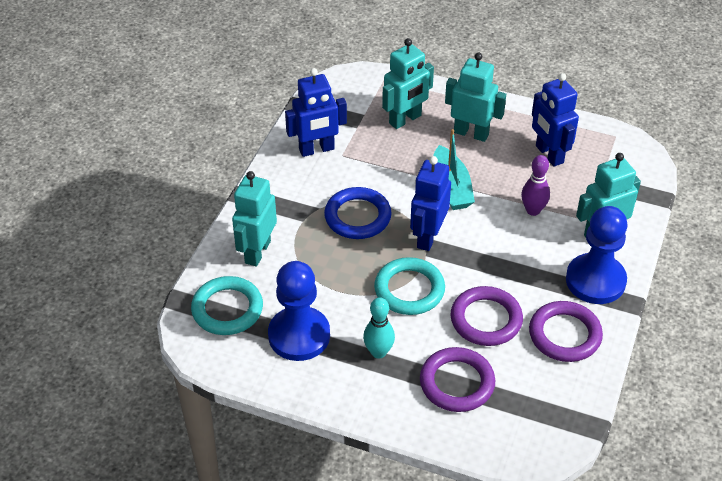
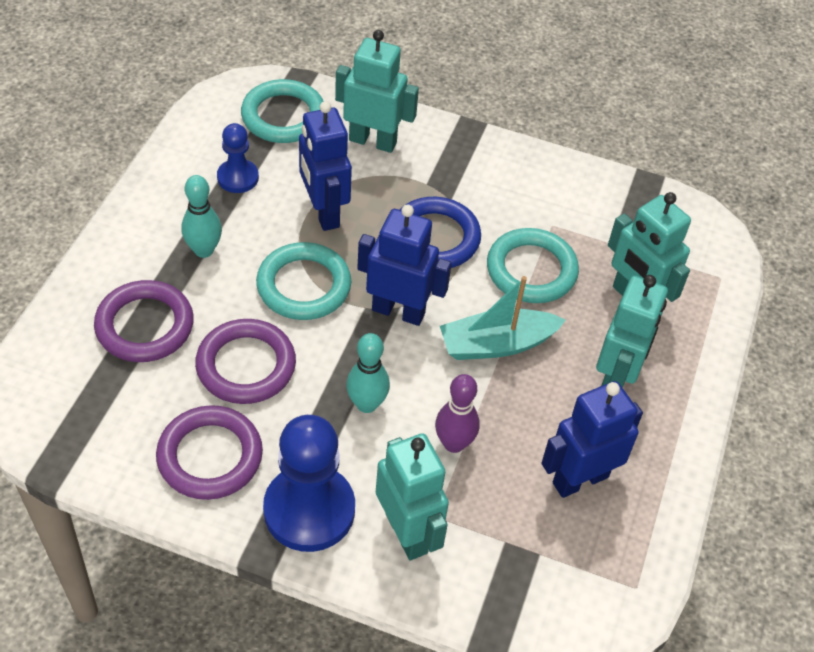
camera: 85 degrees right, 5 degrees up
blue pawn [268,261,330,361] -> blue pawn [217,123,259,193], size x0.55
blue robot [285,68,347,157] -> blue robot moved to [299,101,352,231]
none -> turquoise bowling pin [346,333,390,413]
none -> turquoise ring [487,228,579,303]

